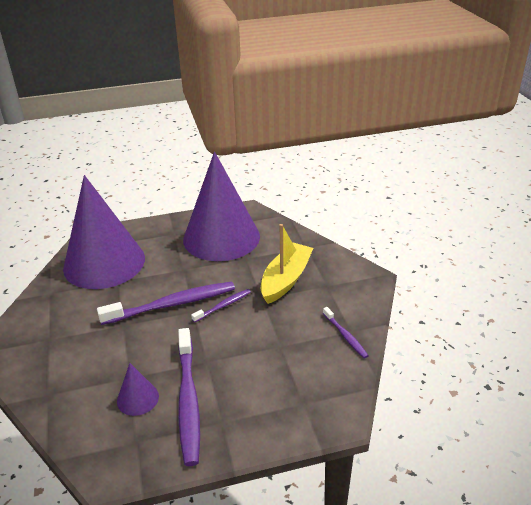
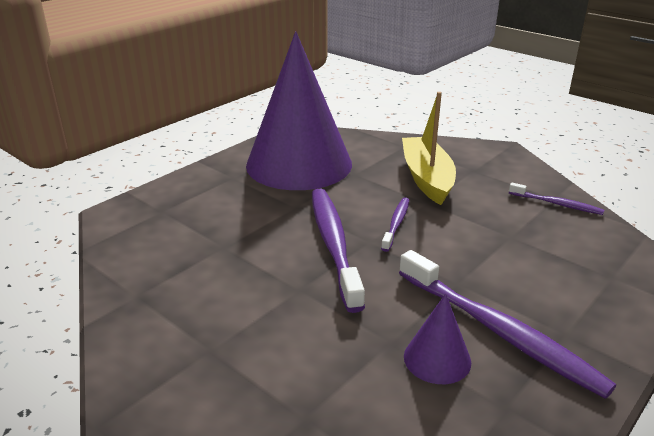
camera: 35 degrees left, 5 degrees down
purple cone [63,175,145,289] -> none
purple toothbrush [97,282,235,325] -> purple toothbrush turned 45 degrees counterclockwise [312,189,365,313]

